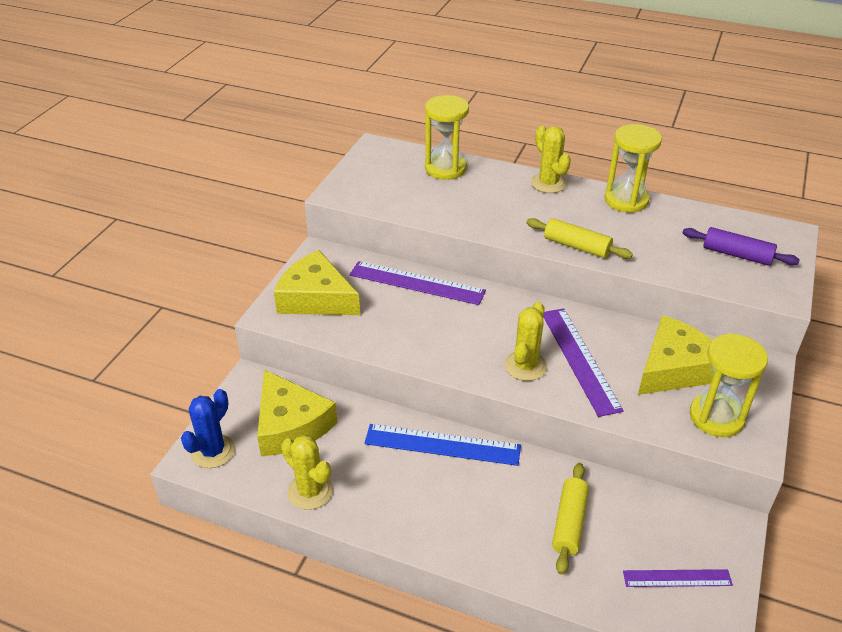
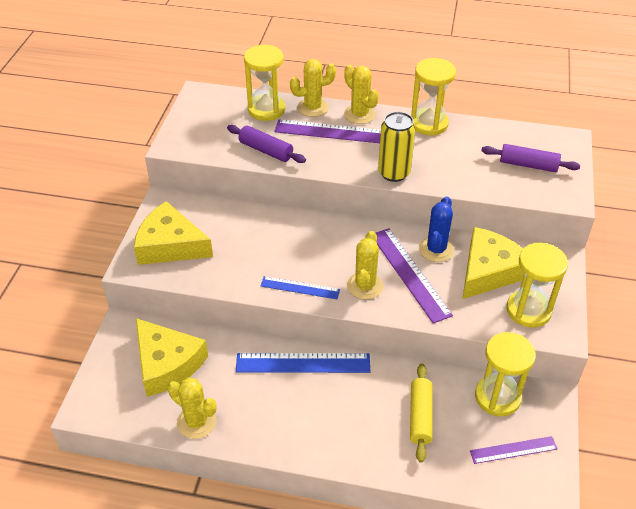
camera: 10 degrees left, 5 degrees up
blue cactus [181,389,235,468] -> blue cactus moved to [419,196,454,262]
purple ruler [350,261,486,305] -> purple ruler moved to [274,119,381,143]
yellow rolling pin [526,218,633,259] -> yellow can [378,112,415,182]
none -> purple rolling pin [227,125,306,163]
none -> blue ruler [261,276,340,299]
none -> yellow cactus [290,59,336,117]
none -> yellow hourglass [475,332,536,416]

